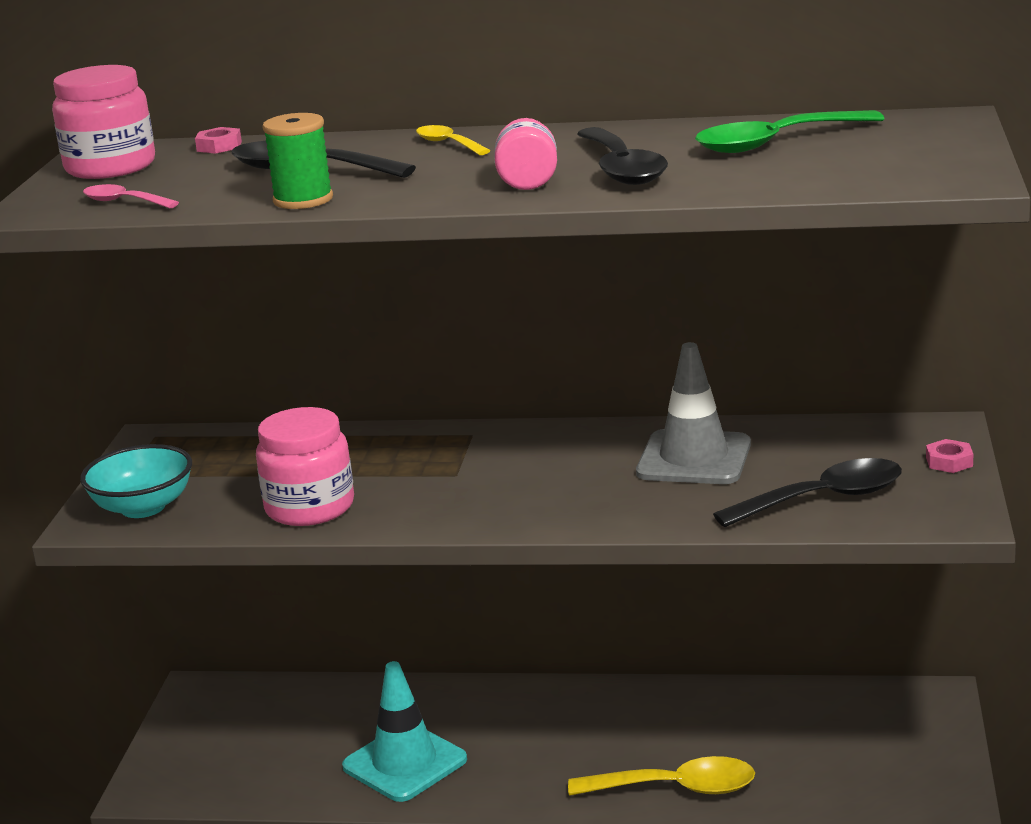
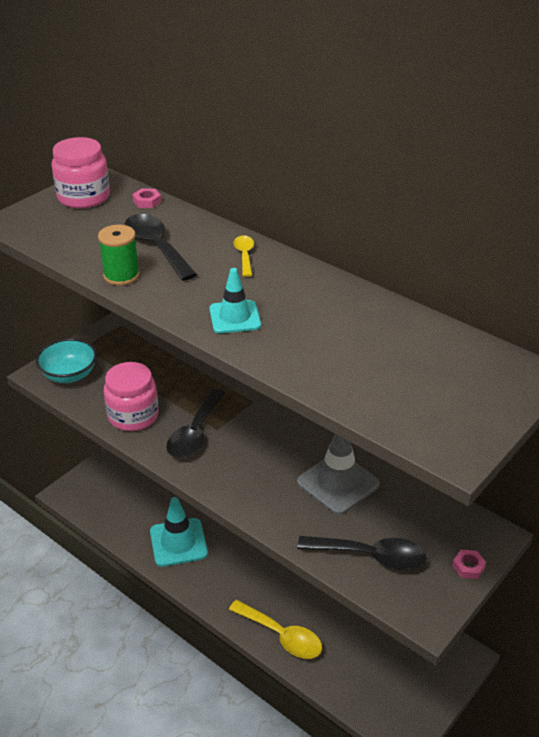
camera: 30 degrees right, 15 degrees up
pink spoon [83,184,179,208] -> none
pink jar [494,118,557,190] -> turquoise traffic cone [209,268,261,333]
black spoon [577,127,668,185] -> black spoon moved to [167,389,225,459]
green spoon [695,110,885,153] -> none

